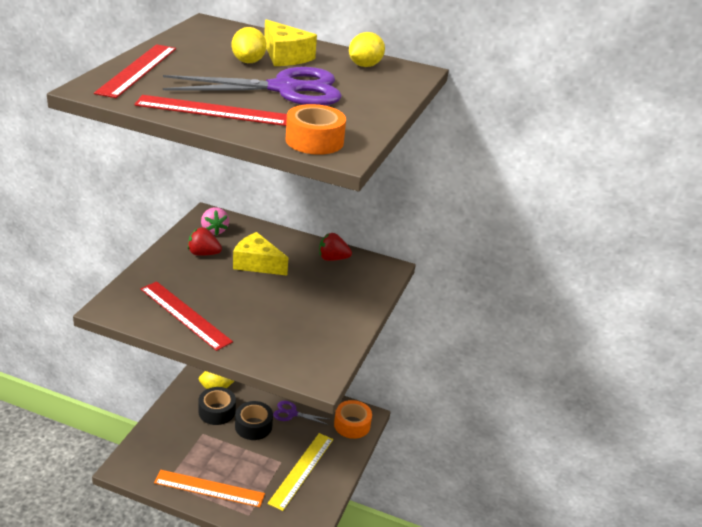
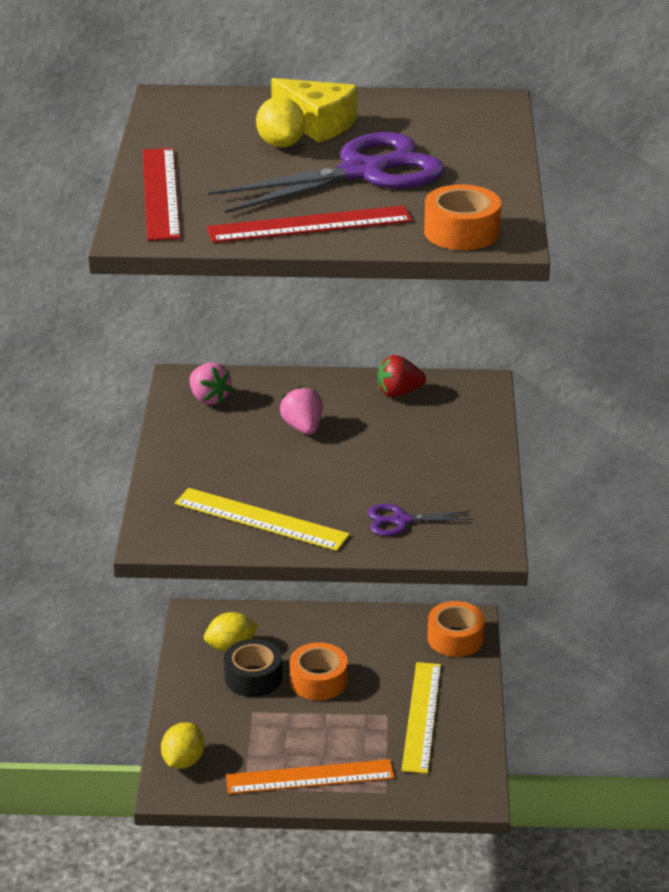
camera: 15 degrees left, 0 degrees up
red ruler [141,281,233,351] -> yellow ruler [175,488,350,551]
red strawberry [188,227,222,256] -> none
yellow cheese [233,232,288,276] -> pink strawberry [280,386,323,435]
black tape [235,401,273,440] -> orange tape [290,642,348,701]
purple scissors [273,401,331,425] -> purple scissors moved to [368,504,474,536]
yellow lemon [349,32,385,67] -> yellow lemon moved to [161,722,205,769]

